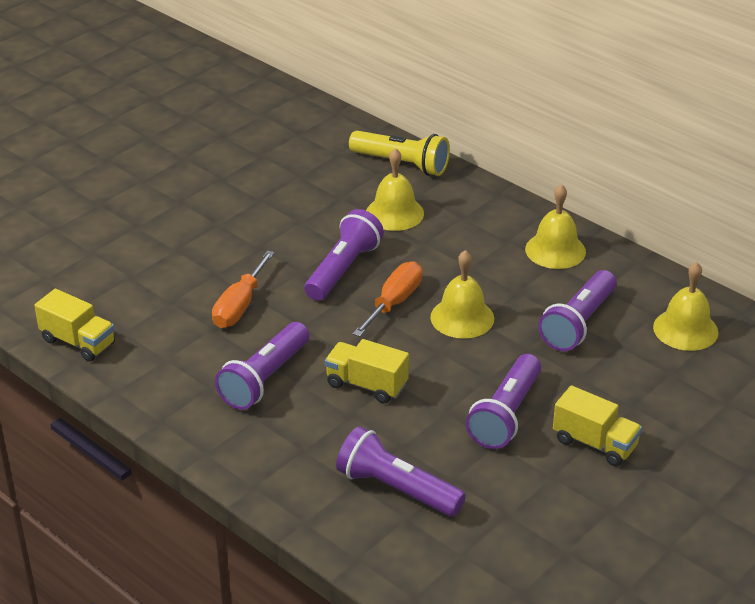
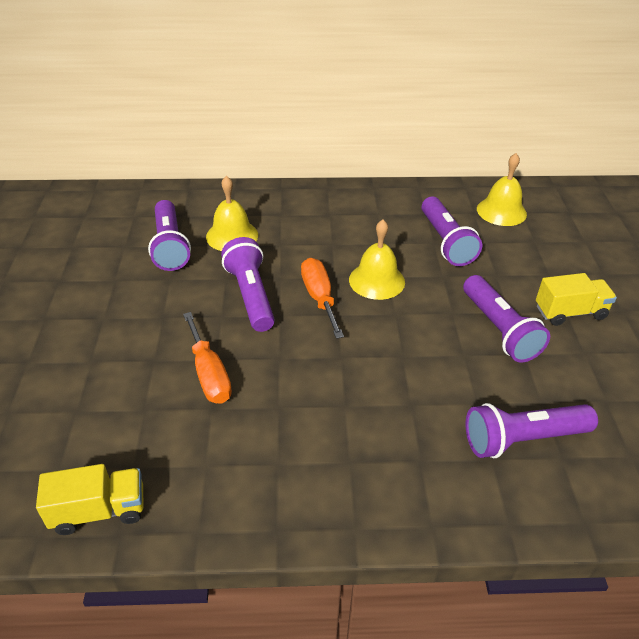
camera: 45 degrees left, 5 degrees up
purple flashlight [215,322,309,410] -> purple flashlight moved to [148,200,191,271]
yellow truck [325,339,409,403] -> none
yellow flashlight [349,131,450,176] -> none
yellow bell [525,184,586,269] -> none

